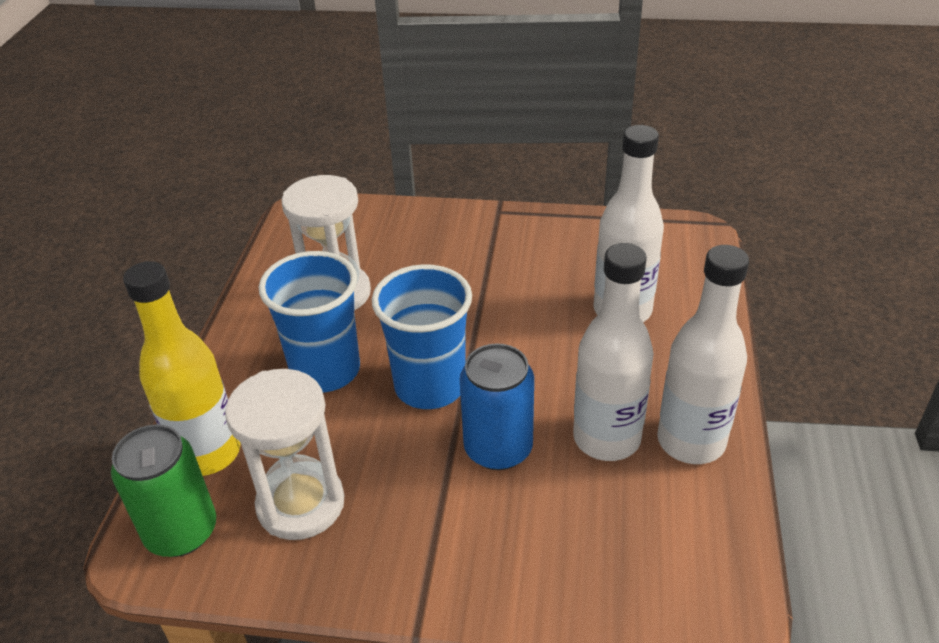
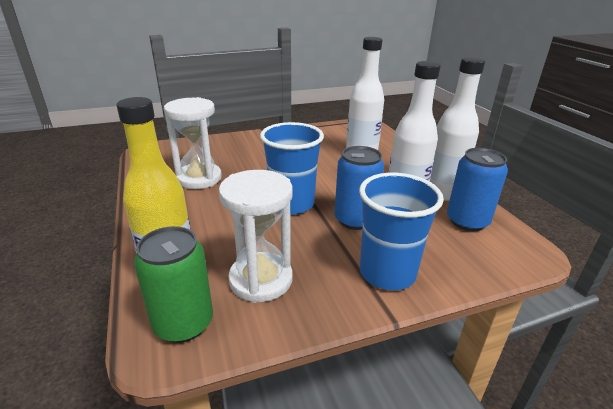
camera: 30 degrees left, 10 degrees down
blue cup [259,251,360,392] -> blue cup moved to [359,173,444,290]
none -> blue can [447,148,508,231]

